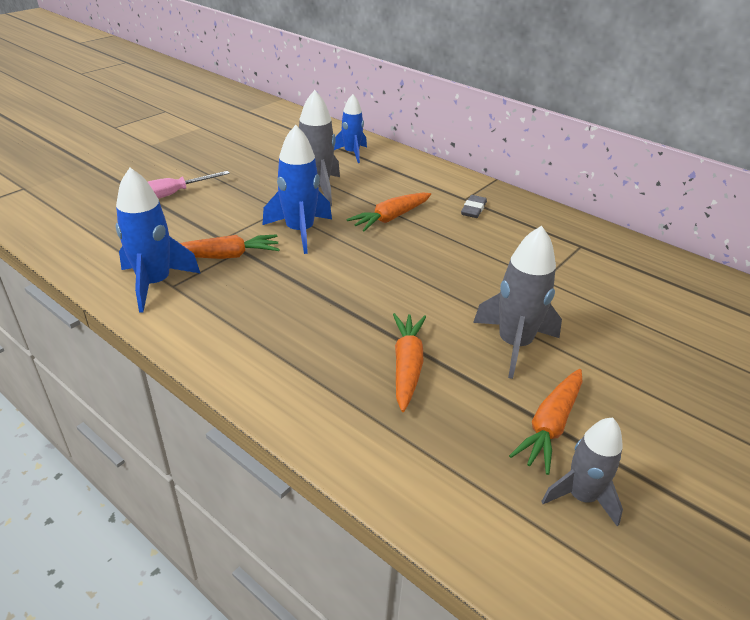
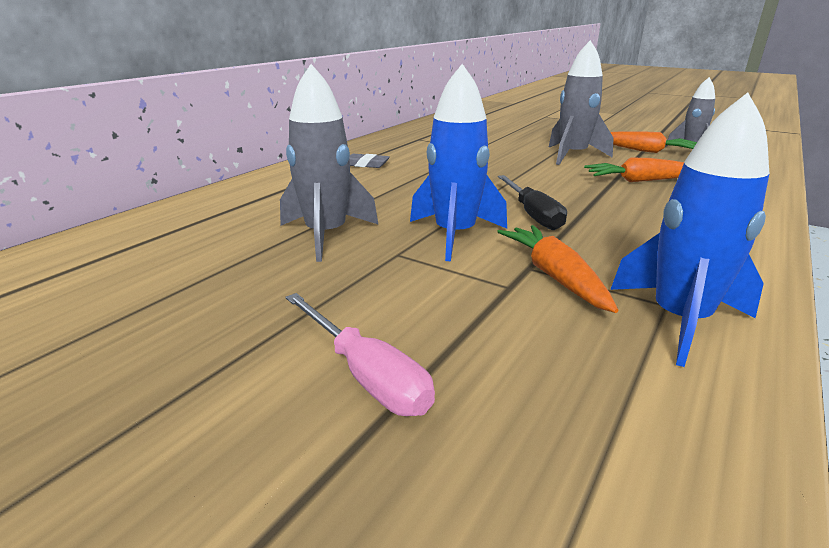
camera: 95 degrees left, 10 degrees down
blue rocket [334,94,367,163] -> none
orange carrot [347,193,431,231] -> none
none -> black screwdriver [498,175,567,230]

